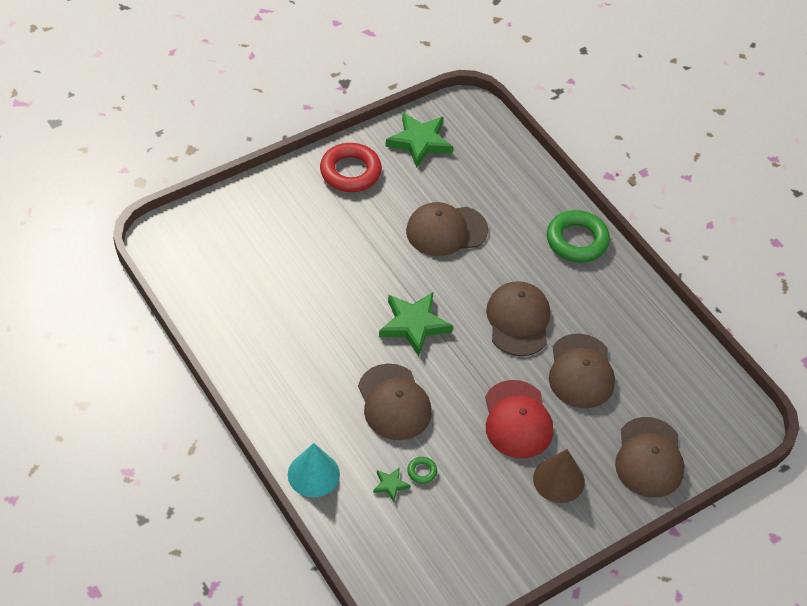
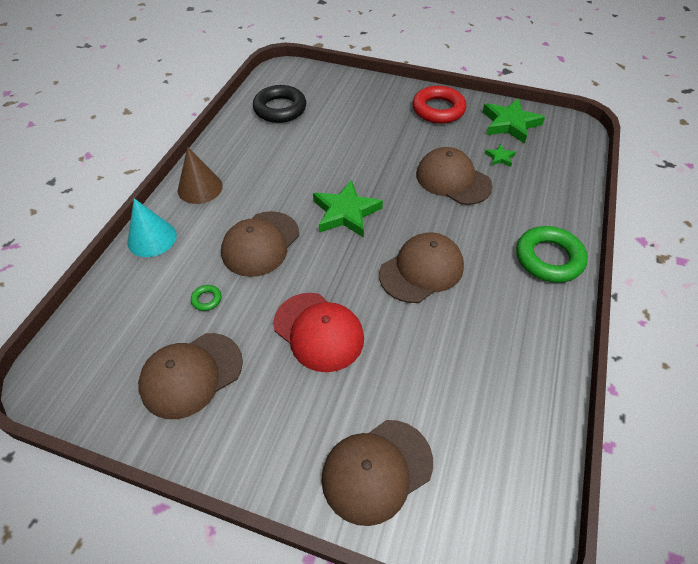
camera: 55 degrees right, 0 degrees up
green star [373,467,410,502] -> green star moved to [485,144,516,167]
red cap [485,380,553,458] -> red cap turned 90 degrees counterclockwise [273,293,364,372]
brown cone [533,449,585,503] -> brown cone moved to [178,147,223,204]
brown cap [549,333,615,408] -> brown cap moved to [138,333,243,419]
none -> black ring [253,85,306,123]

